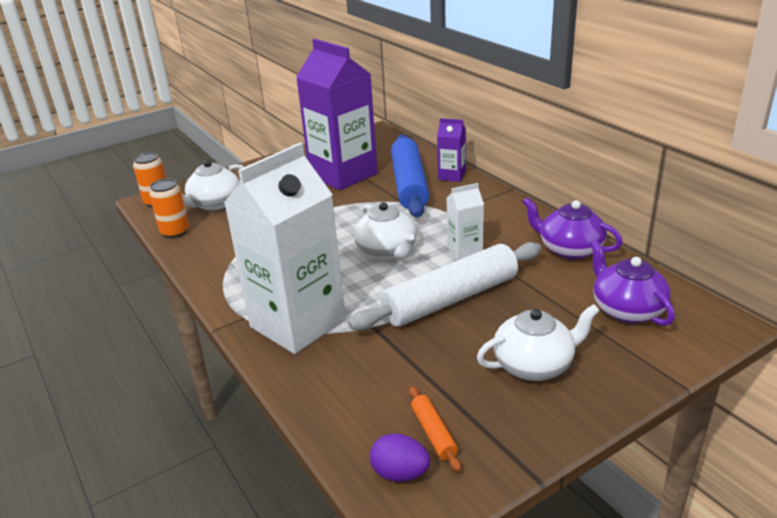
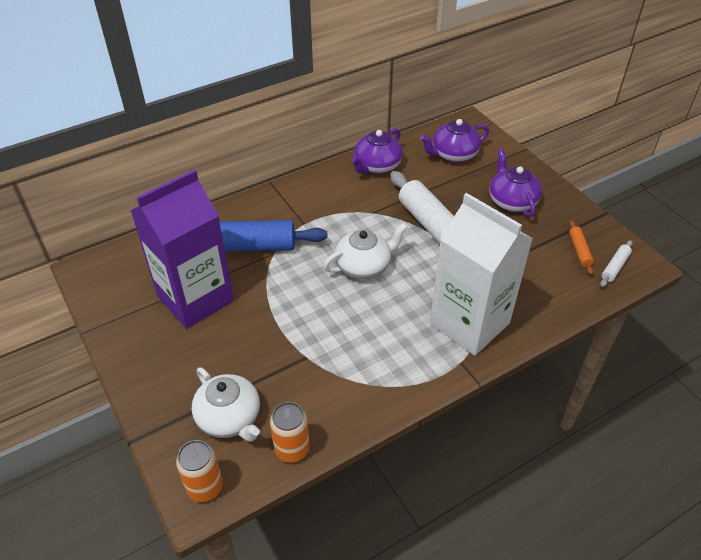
camera: 90 degrees left, 15 degrees up
purple egg [370,433,430,482] -> white rolling pin [600,240,633,287]
orange rolling pin [409,386,461,472] -> orange rolling pin turned 75 degrees counterclockwise [569,220,594,275]
purple carton [437,118,466,182] -> none
white carton [447,183,484,260] -> none
white teapot [477,304,600,381] -> purple teapot [489,148,542,217]

